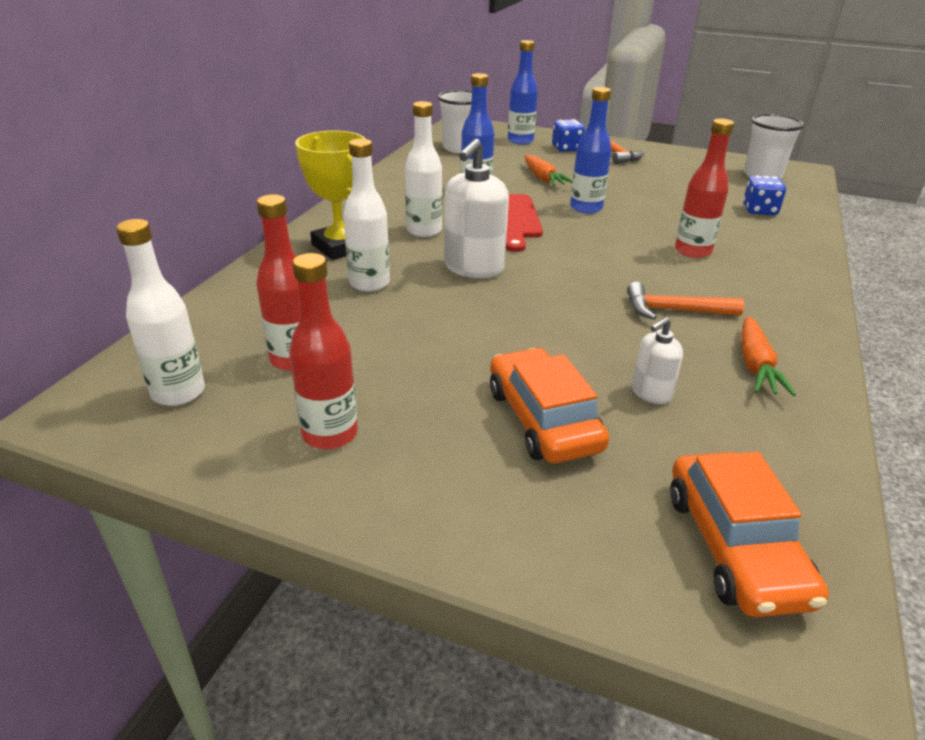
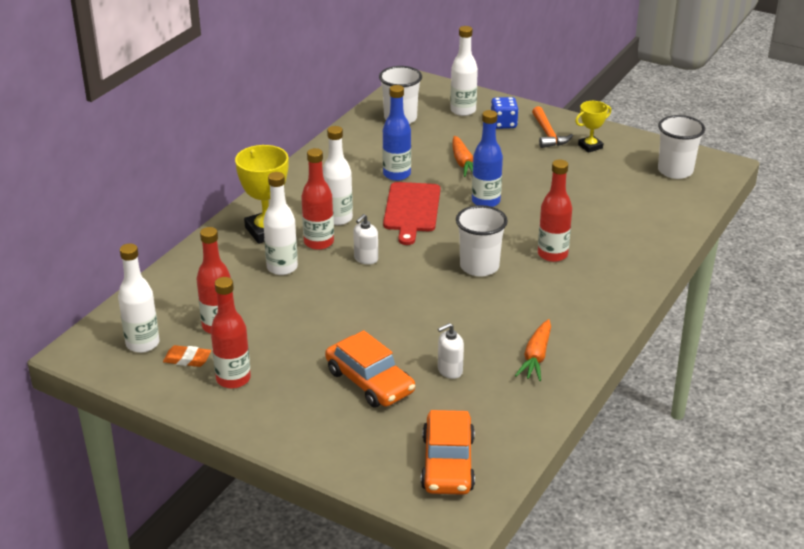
camera: 10 degrees right, 0 degrees up
white soap dispenser [444,139,509,278] -> white soap dispenser [353,214,378,265], size x0.53
orange car [490,348,609,463] -> orange car turned 150 degrees clockwise [325,330,415,407]
blue bottle [508,40,538,145] -> white bottle [450,26,478,116]
orange hammer [627,282,744,320] -> none
blue dice [743,175,786,215] -> none
none -> orange eraser [163,345,211,367]
none -> red bottle [301,148,334,250]
none -> white cup [456,205,508,277]
none -> yellow trophy [575,101,611,153]

